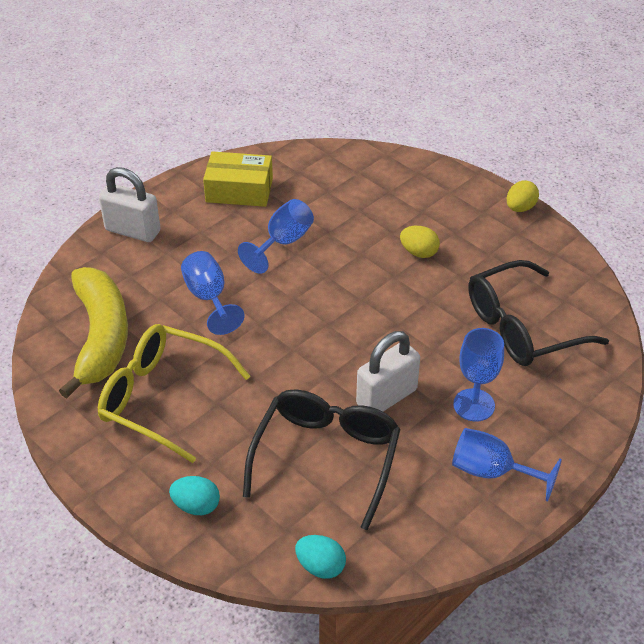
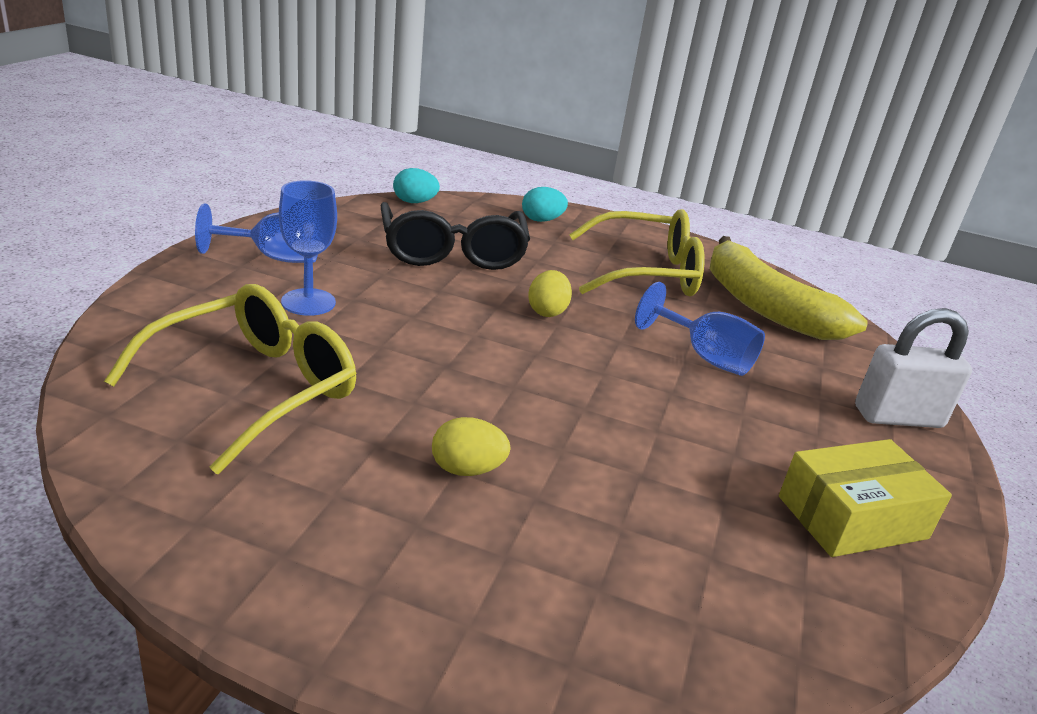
camera: 150 degrees right, 15 degrees down
blue goblet [238,199,314,274] -> none
white padlock [356,331,420,412] -> none
black glasses [468,260,609,366] -> yellow glasses [104,284,356,474]
yellow egg [507,180,539,212] -> yellow egg moved to [528,270,572,317]

